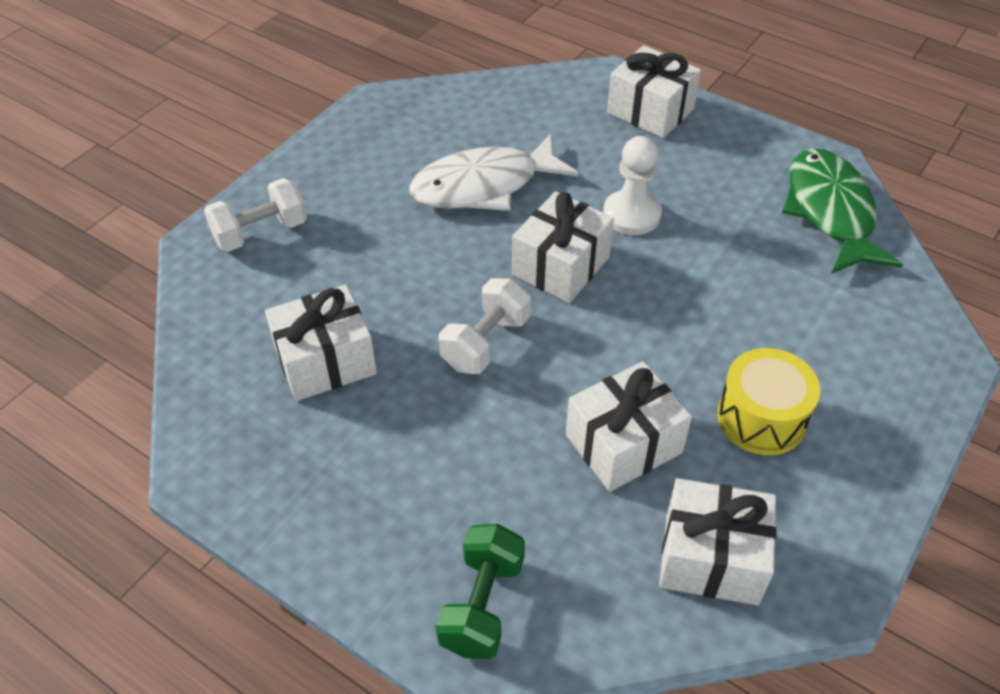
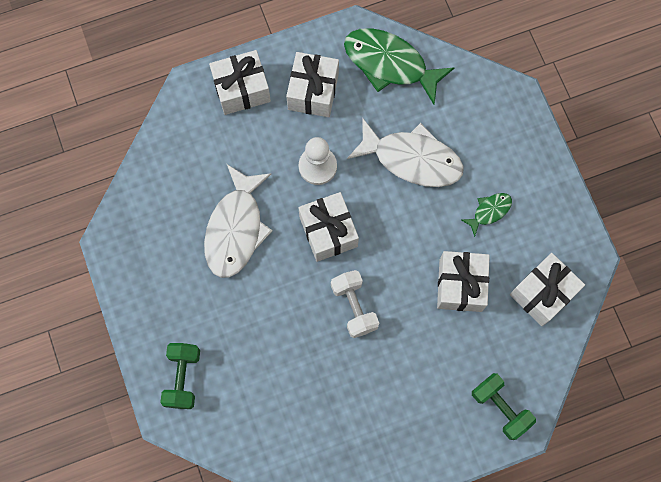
camera: 55 degrees left, 25 degrees up
white dumbbell [204,178,307,252] -> green dumbbell [160,343,200,409]
white gift [265,285,377,401] -> white gift moved to [286,52,339,117]
yellow drum [717,348,820,455] -> green fish [461,193,512,237]
none -> white fish [347,118,464,187]

